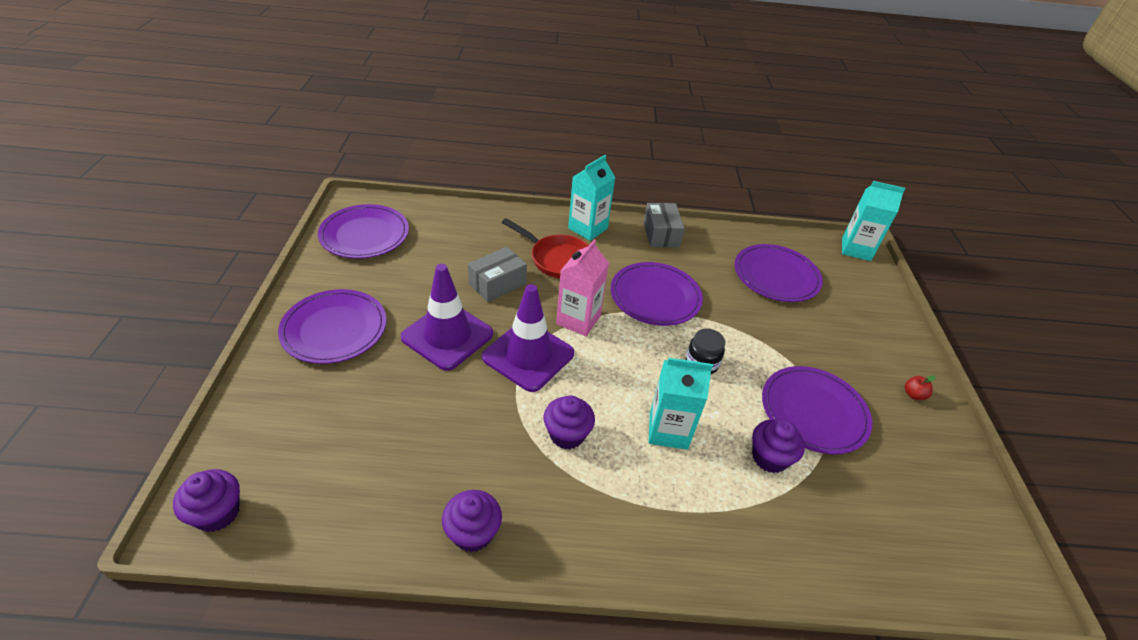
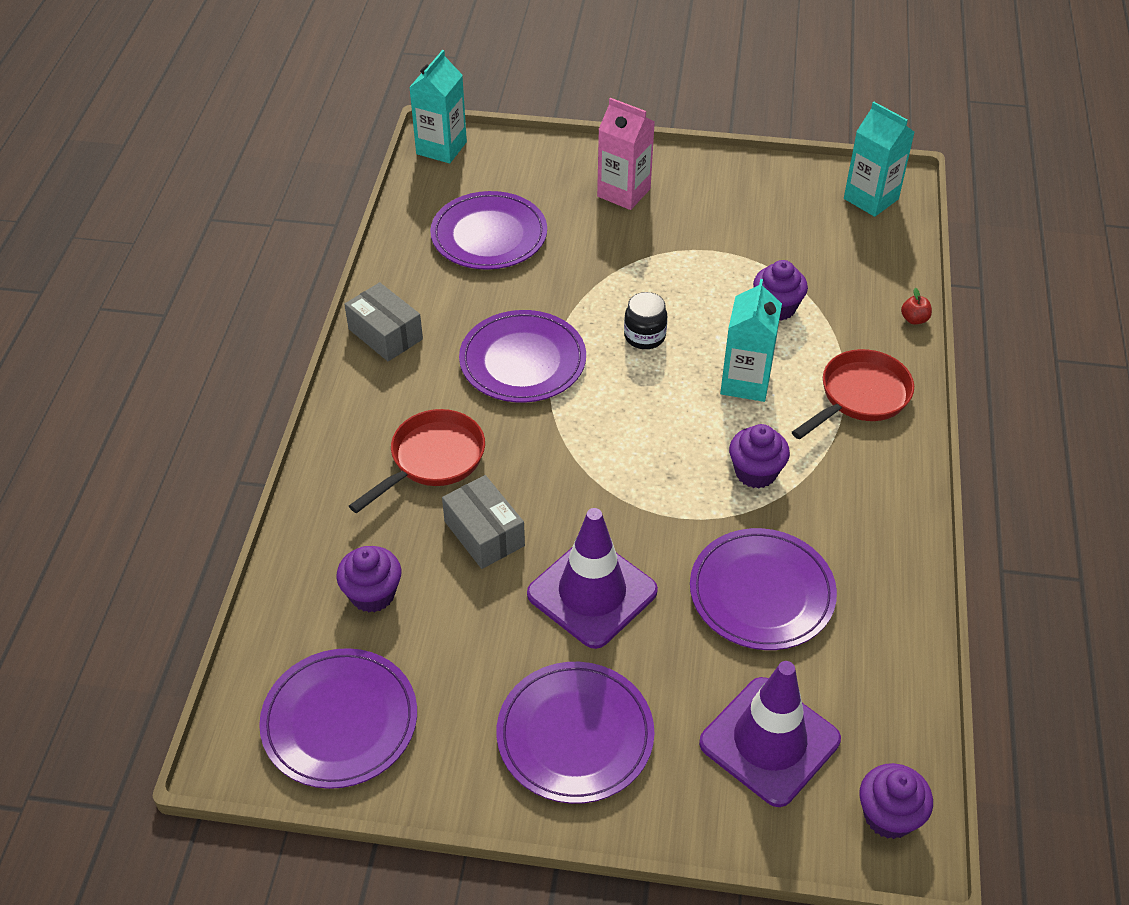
camera: 80 degrees left, 5 degrees up
purple cupcake [442,490,502,552] -> purple cupcake moved to [336,546,401,612]
purple traffic cone [482,284,574,392] -> purple traffic cone moved to [699,661,841,807]
pink carton [556,239,609,336] -> pink carton moved to [597,98,655,210]
turquoise carton [568,155,615,241] -> turquoise carton moved to [844,102,915,217]
grey box [643,203,685,247] -> grey box turned 45 degrees clockwise [344,282,423,361]
purple plate [762,366,872,454] -> purple plate moved to [690,528,837,650]
red apple [905,376,936,400] -> red apple moved to [901,288,932,325]
none -> red pan [792,349,914,439]

